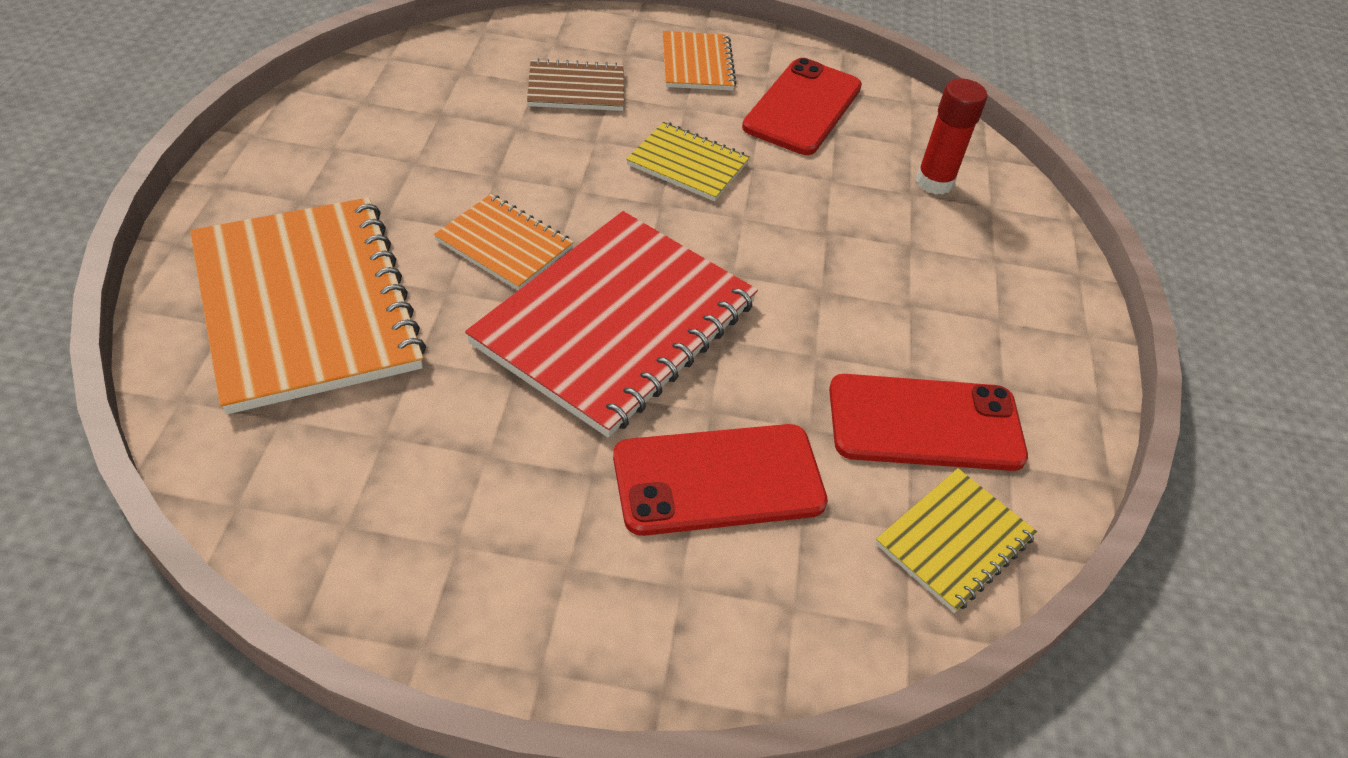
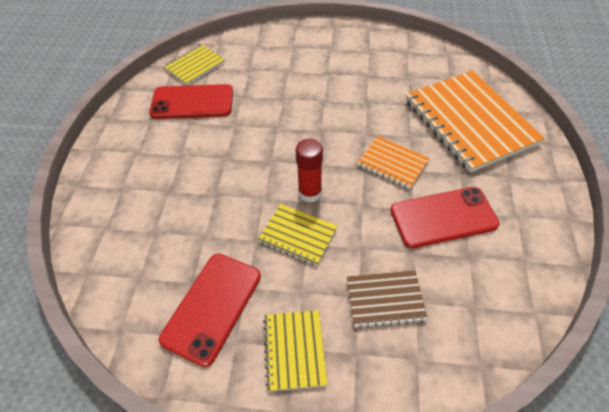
camera: 175 degrees left, 5 degrees up
red notebook [465,211,758,438] -> none
red phone [613,424,828,536] -> red phone moved to [390,187,499,248]
orange notebook [663,31,736,91] -> yellow notebook [263,310,327,391]
red glue stick [916,79,987,195] -> red glue stick moved to [296,139,323,203]

